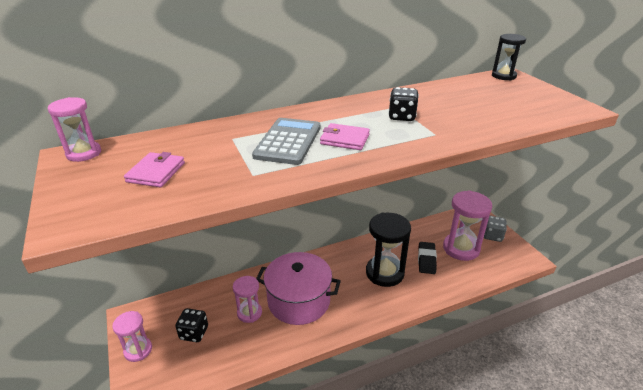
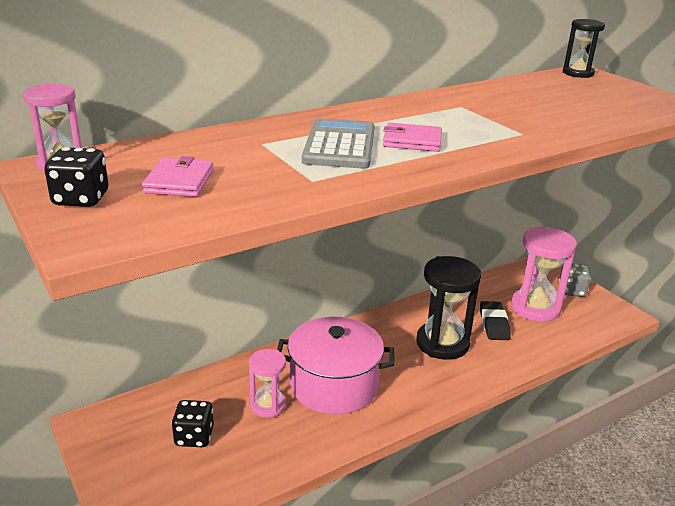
camera: 10 degrees left, 5 degrees down
pink hourglass [112,311,152,362] -> none
black dice [388,87,419,121] -> black dice moved to [44,147,108,207]

